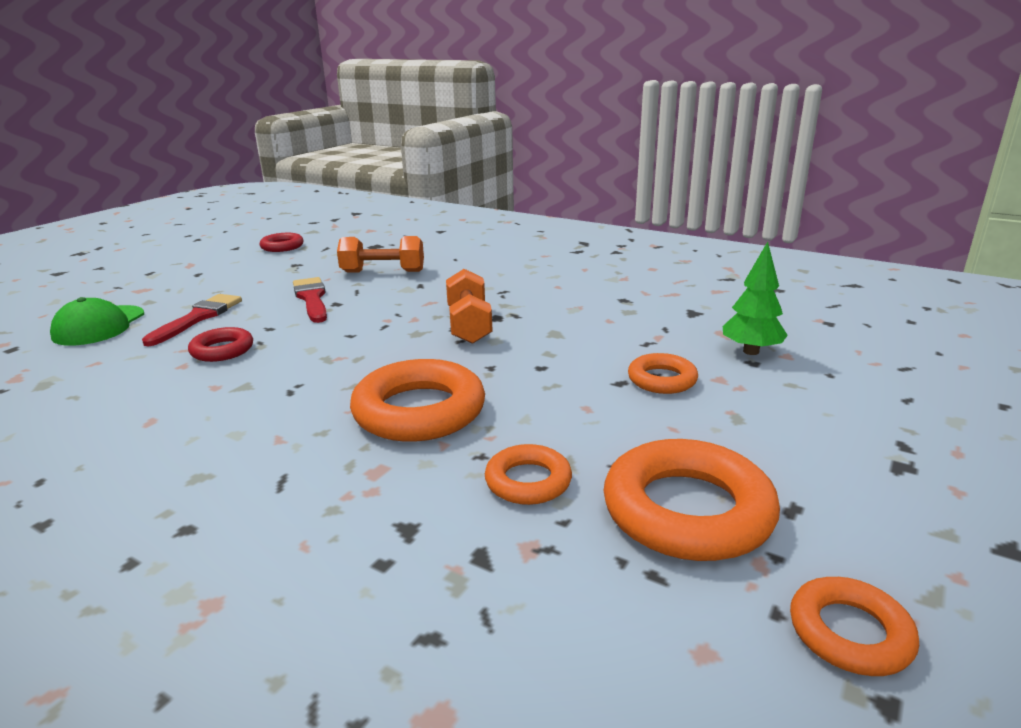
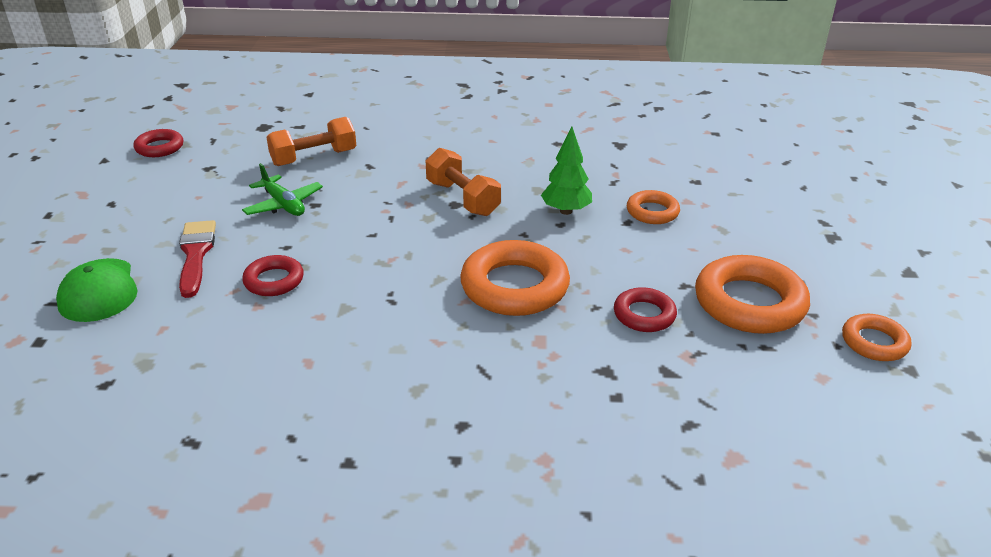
camera: 30 degrees left, 10 degrees up
red brush [293,277,327,323] -> green plane [242,163,323,216]
orange ring [485,444,572,505] -> red ring [614,287,677,332]
green tree [723,242,788,355] -> green tree moved to [541,126,592,215]

